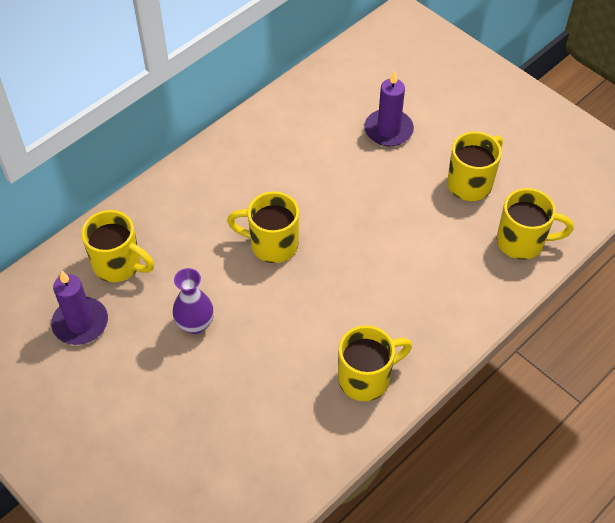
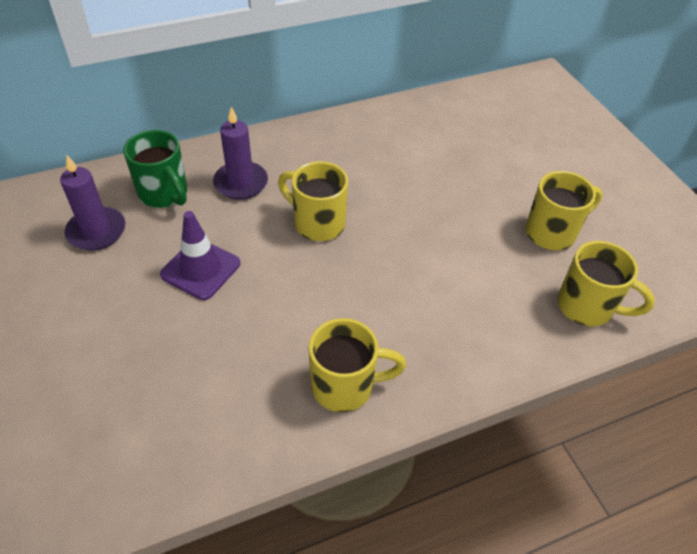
camera: 20 degrees right, 5 degrees down
yellow mug [81,210,154,282] -> green mug [123,130,187,208]
purple vase [172,268,214,334] -> purple traffic cone [160,211,240,300]
purple candle [364,70,414,147] -> purple candle moved to [213,107,268,200]

